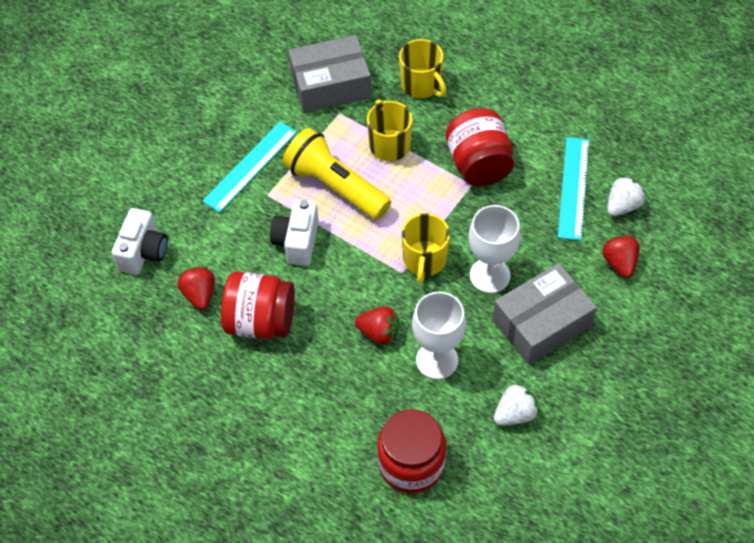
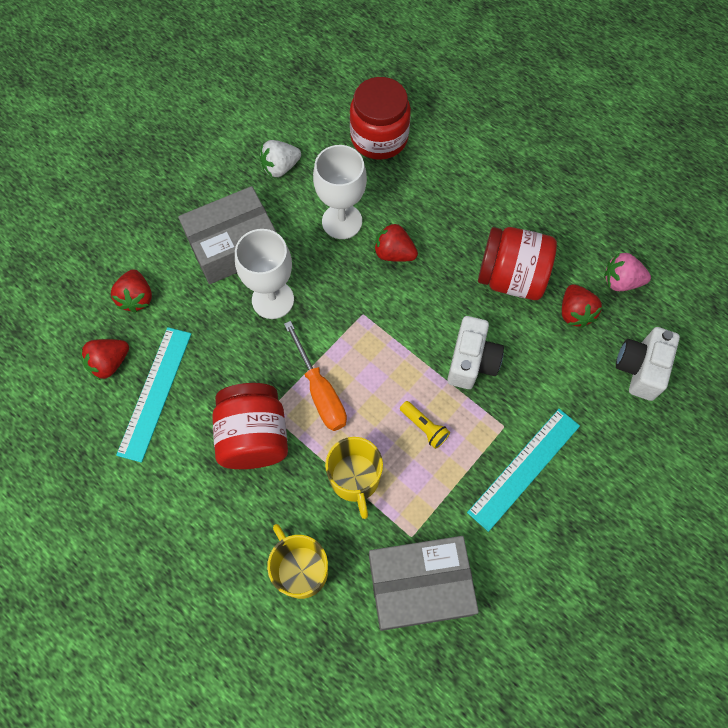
camera: 175 degrees left, 10 degrees up
yellow flashlight [283,128,391,220] -> yellow flashlight [400,401,450,449], size x0.41
yellow mug [402,213,450,284] -> none
white strawberry [607,176,645,216] -> red strawberry [80,339,129,380]
none -> orange screwdriver [284,321,347,431]
none -> pink strawberry [604,252,651,291]

